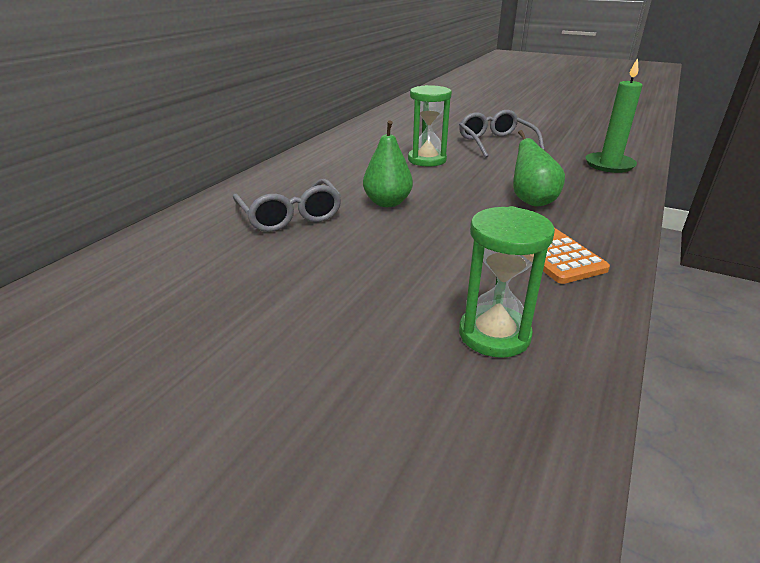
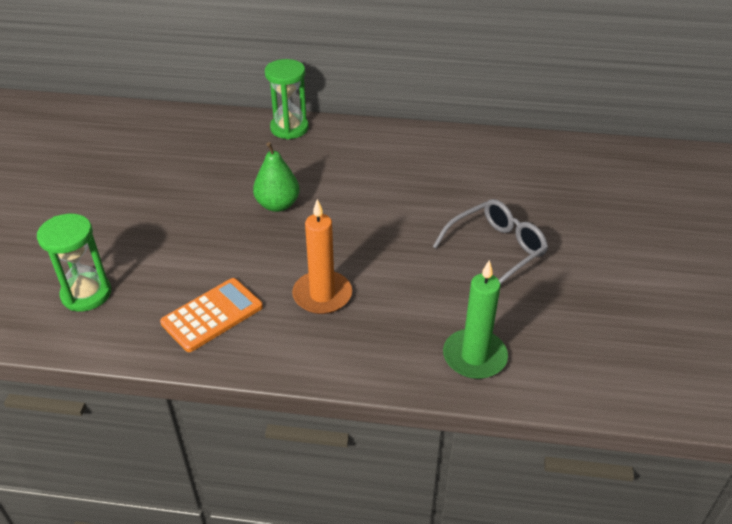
camera: 70 degrees right, 10 degrees up
grey glasses [233,179,341,232] -> none
green hourglass [408,85,452,167] -> green hourglass moved to [265,59,309,139]
green pear [513,130,565,207] -> orange candle [292,199,352,314]

